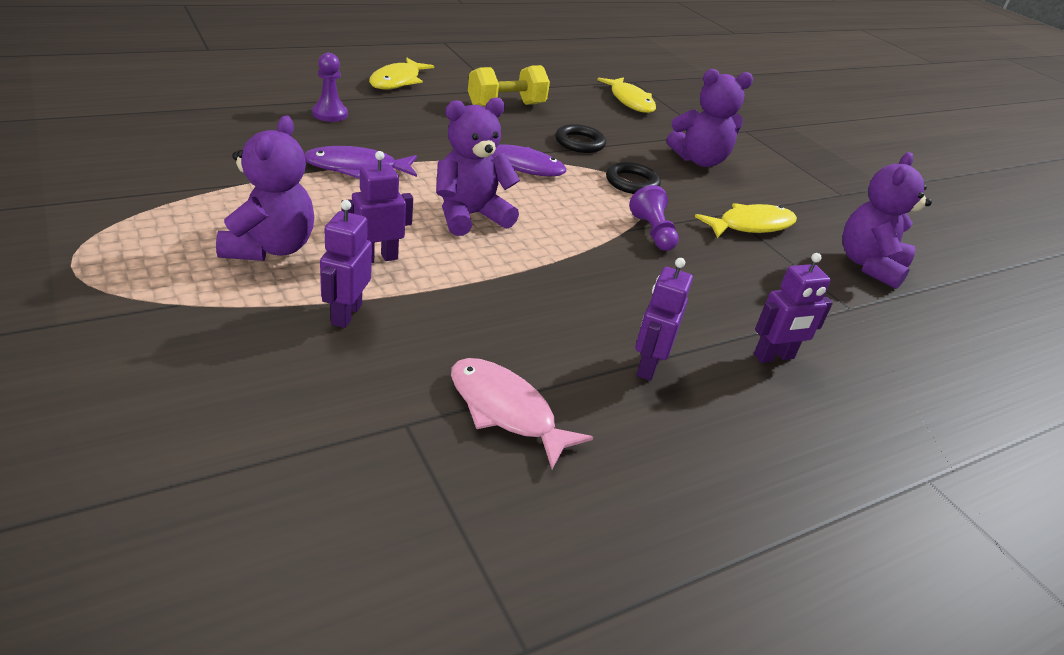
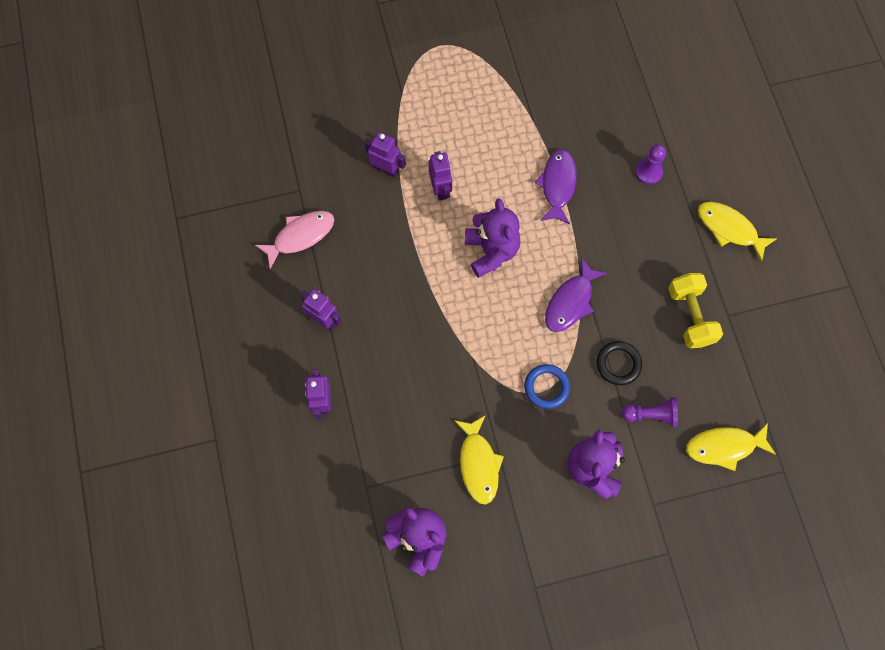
camera: 110 degrees right, 35 degrees up
purple teddy bear [216,115,314,261] -> none
black ring [606,162,661,194] -> blue ring [524,364,570,409]
purple pawn [629,185,679,251] -> purple pawn moved to [621,397,678,427]

